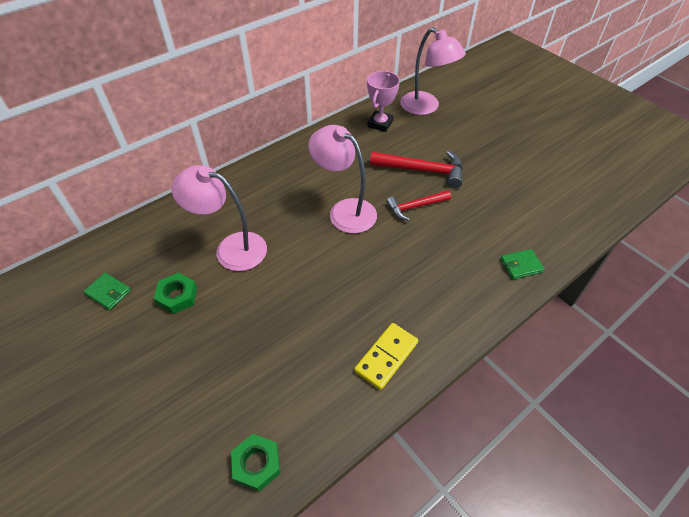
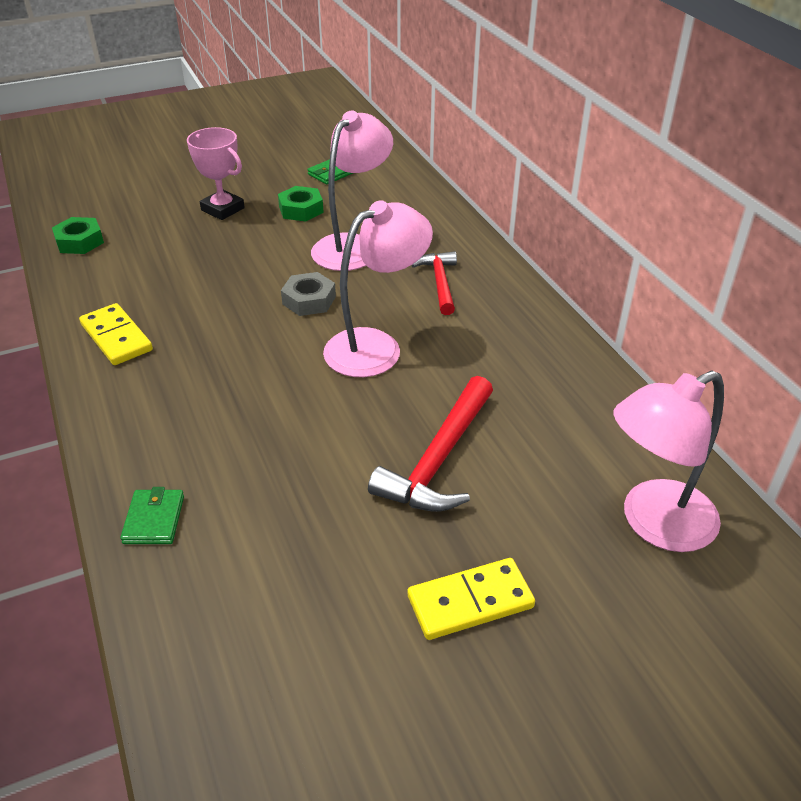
camera: 105 degrees right, 10 degrees down
pink trophy [367,71,400,132] -> pink trophy moved to [187,127,245,220]
red hammer [386,190,451,221] -> red hammer moved to [411,251,457,315]
none -> grey nut [281,272,336,316]
none -> yellow domino [408,558,535,640]

